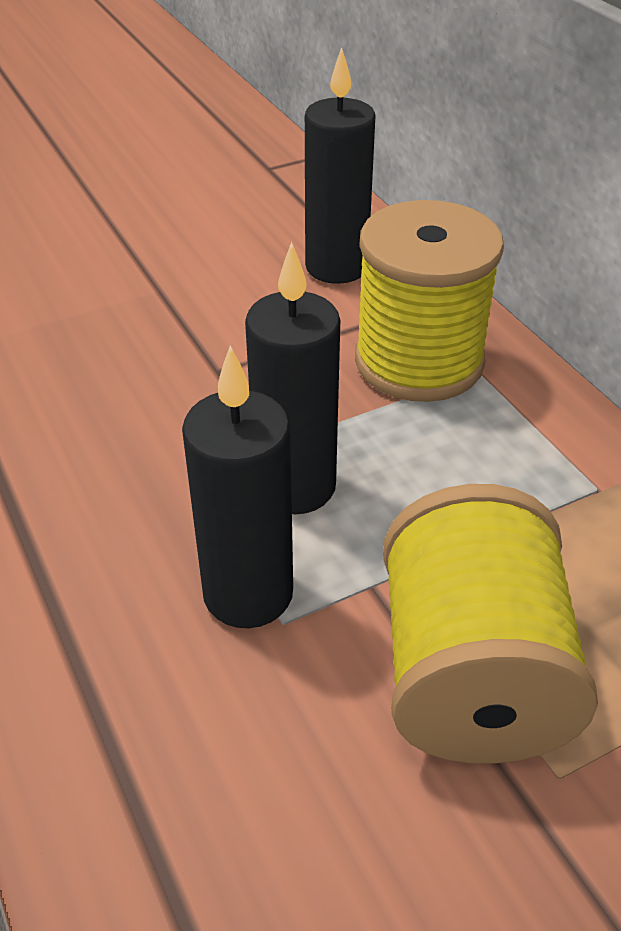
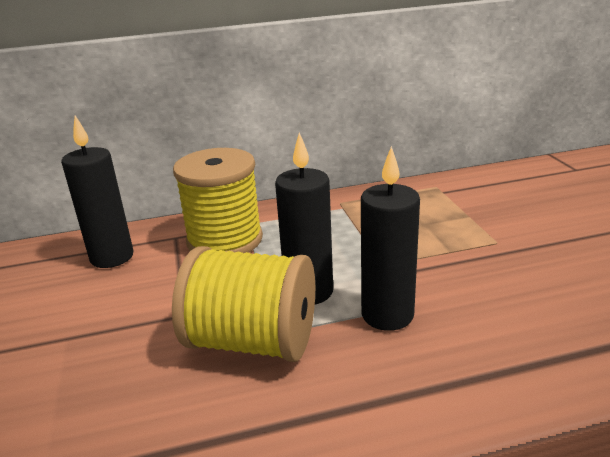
camera: 75 degrees left, 15 degrees down
yellow spool [383,484,598,764] -> yellow spool moved to [172,246,315,362]

